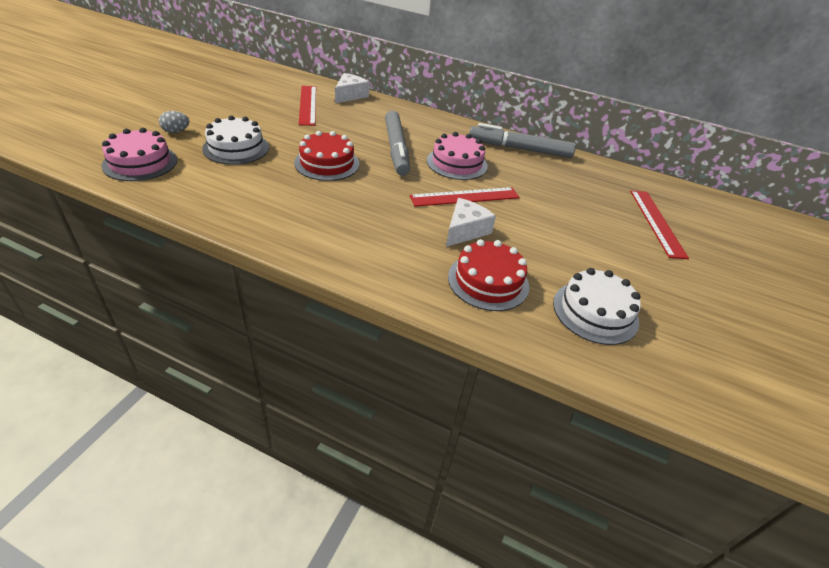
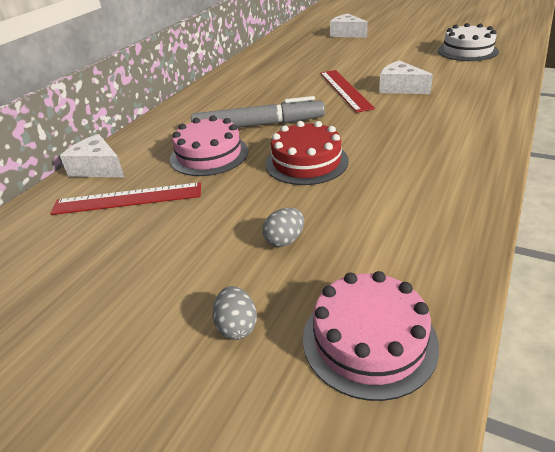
camera: 80 degrees left, 5 degrees down
white cake [202,115,269,165] -> grey egg [262,208,304,247]
pink cake [427,132,488,180] -> pink cake moved to [170,115,248,176]
red cake [448,239,529,311] -> none
grey marker [469,123,576,158] -> none
red ruler [630,190,689,259] -> white cheese [330,14,368,38]

